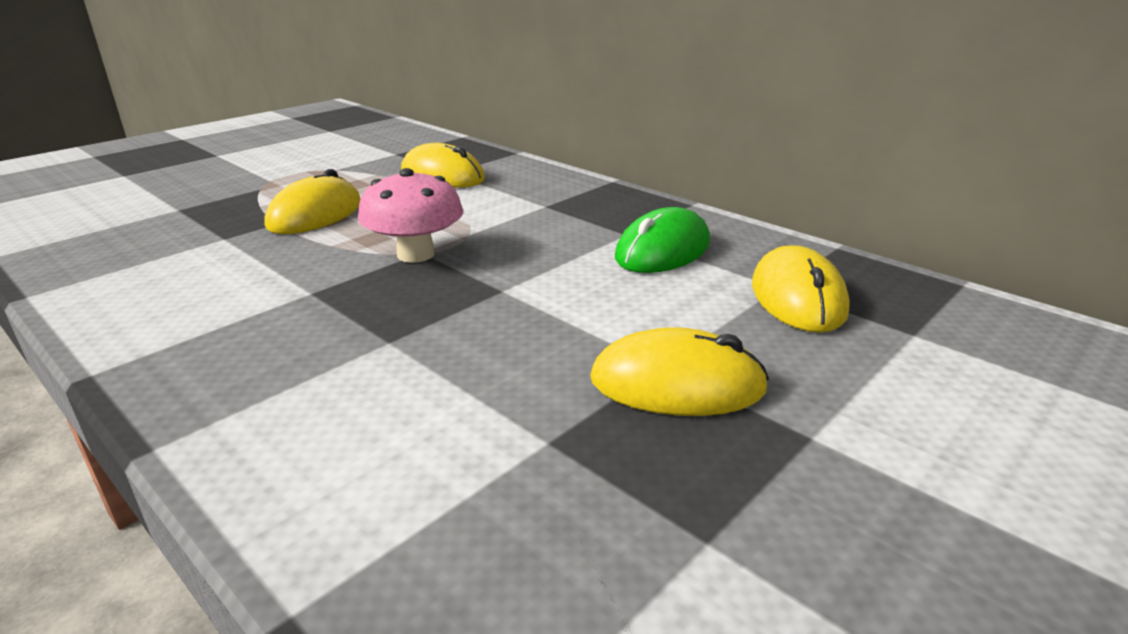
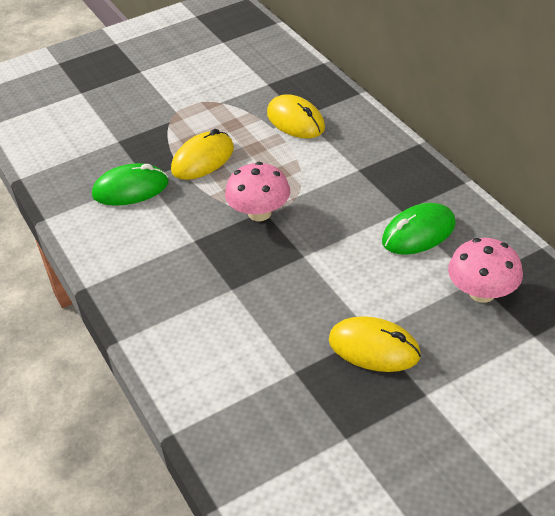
camera: 20 degrees right, 15 degrees up
yellow mouse [752,245,850,333] -> pink mushroom [448,238,523,303]
none -> green mouse [92,163,169,206]

